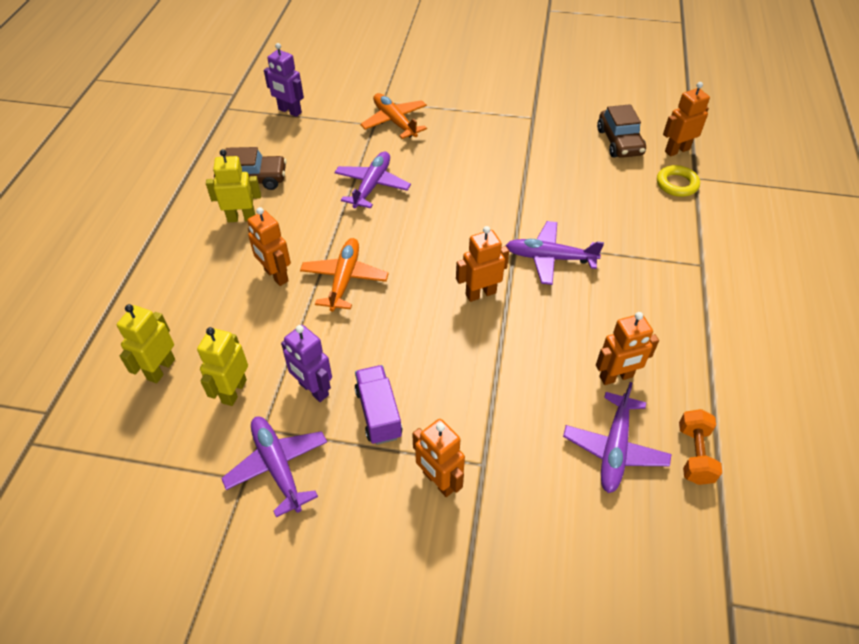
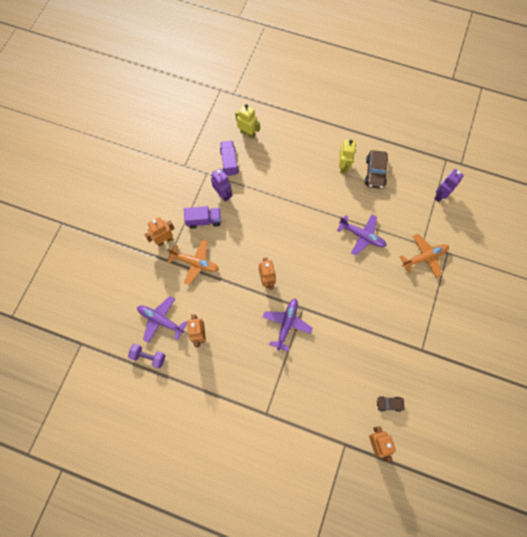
camera: 100 degrees right, 20 degrees up
yellow robot [197,327,248,406] -> purple truck [220,141,239,176]
purple plane [221,416,327,518] -> none
orange robot [247,207,291,286] -> none
purple robot [281,325,332,402] -> purple robot turned 90 degrees clockwise [211,168,232,202]
orange plane [300,238,389,312] -> orange plane moved to [167,240,219,285]
brown car [597,104,646,158] -> brown car [377,396,404,412], size x0.58
yellow ring [657,165,700,197] -> none
orange dumbbell [679,409,722,485] -> purple dumbbell [128,344,166,369]

